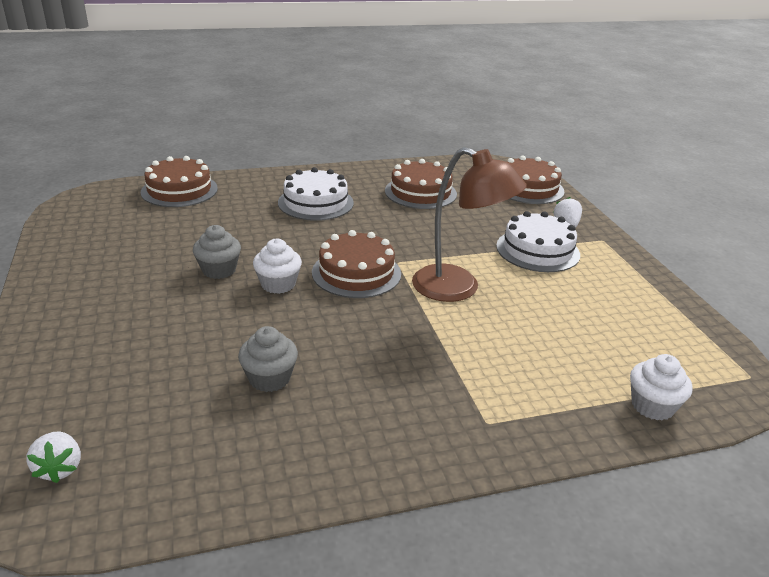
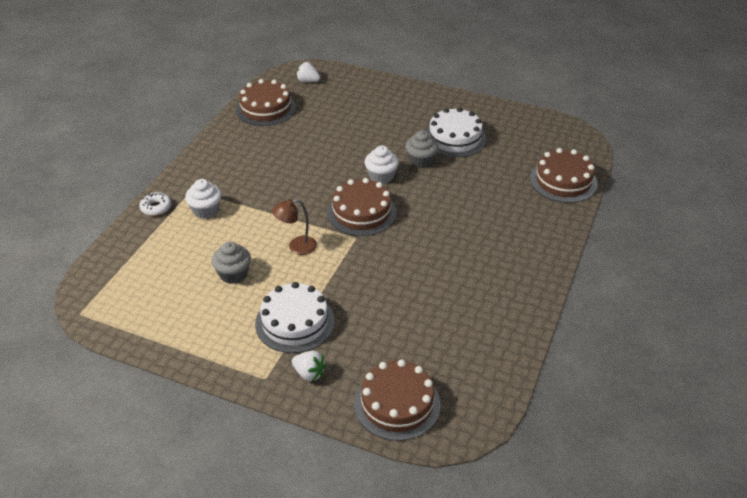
camera: 130 degrees right, 10 degrees up
grey cupcake [238,326,298,392] -> grey cupcake moved to [212,242,251,284]
white cake [278,167,354,221] -> white cake moved to [426,107,486,158]
brown cake [385,159,457,209] -> brown cake moved to [236,79,296,126]
brown lamp [412,147,527,302] -> brown lamp [272,199,317,255], size x0.53
white cupcake [630,354,693,421] -> white cupcake moved to [185,179,222,219]
none -> white donut [139,192,171,216]

